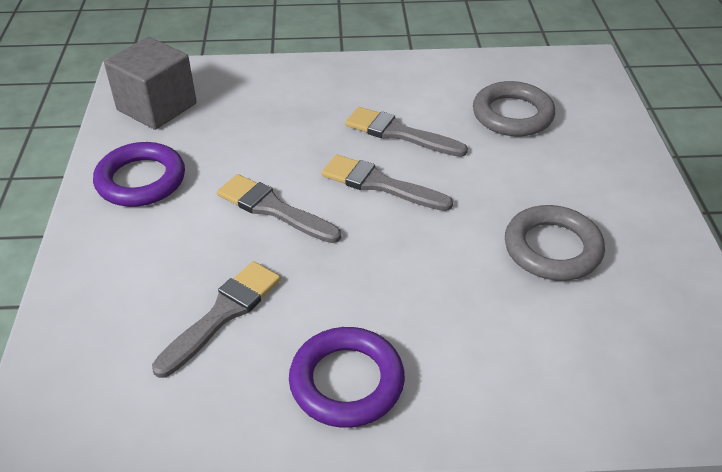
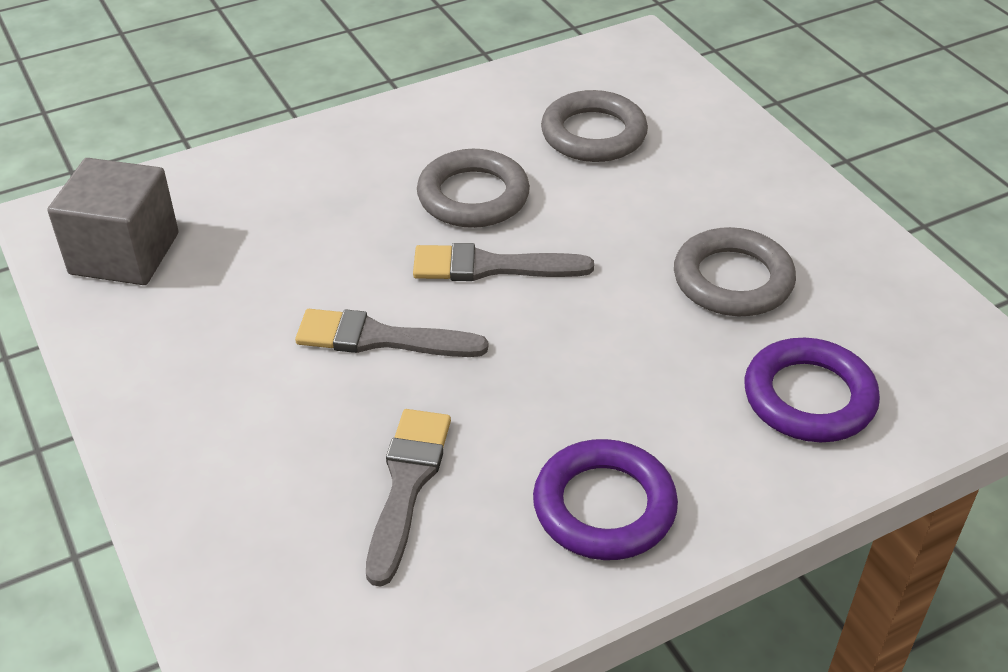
camera: 25 degrees left, 0 degrees up
purple ring [93,142,185,207] -> purple ring moved to [744,338,880,442]
grey brush [345,107,468,157] -> grey ring [417,149,530,228]

